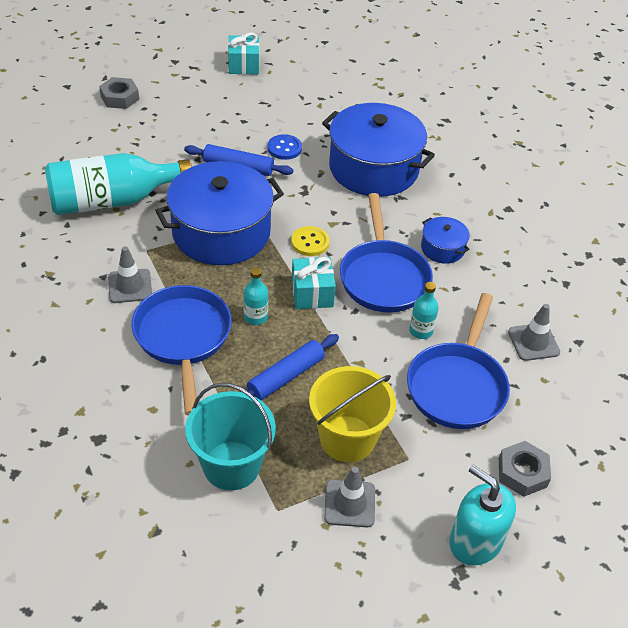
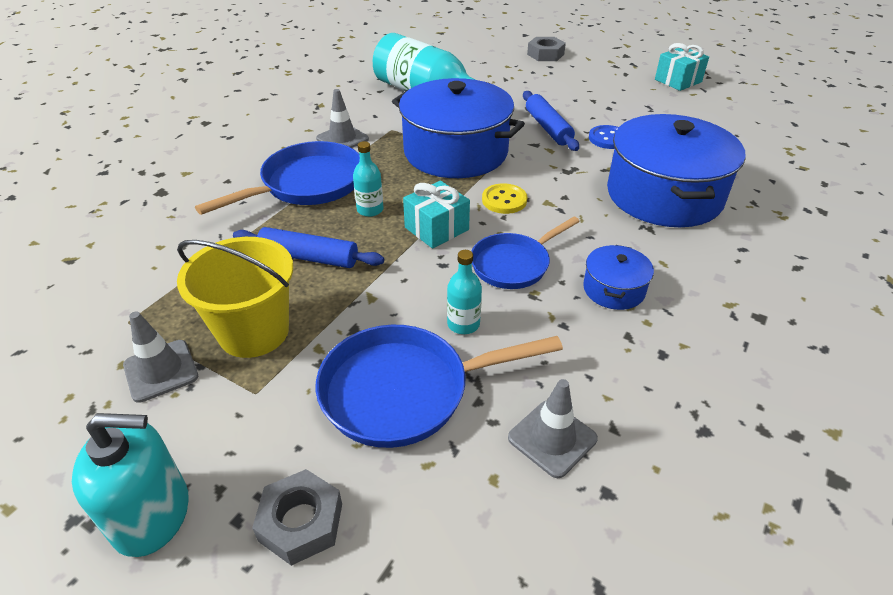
camera: 60 degrees right, 5 degrees down
turquoise bucket [185,383,276,491] -> none
blue pan [340,193,433,313] -> blue pan [471,217,580,289], size x0.66
turquoise soap dispenser [449,465,516,566] -> turquoise soap dispenser turned 75 degrees clockwise [72,413,189,557]

